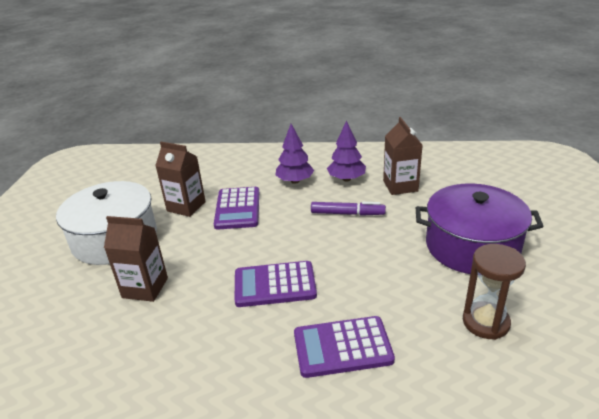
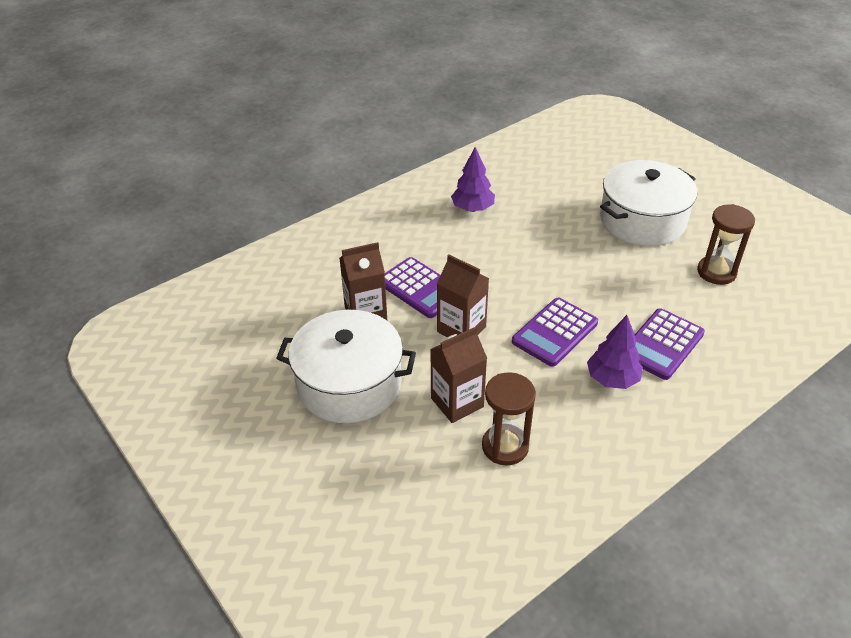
camera: 45 degrees left, 10 degrees up
purple tree [275,124,314,184] -> purple tree moved to [587,315,643,389]
purple marker [311,202,386,216] -> none
brown carton [383,117,423,195] -> brown carton moved to [437,254,489,337]
purple pot [416,183,544,274] -> white pot [600,160,697,246]
none -> brown hourglass [482,372,536,465]

